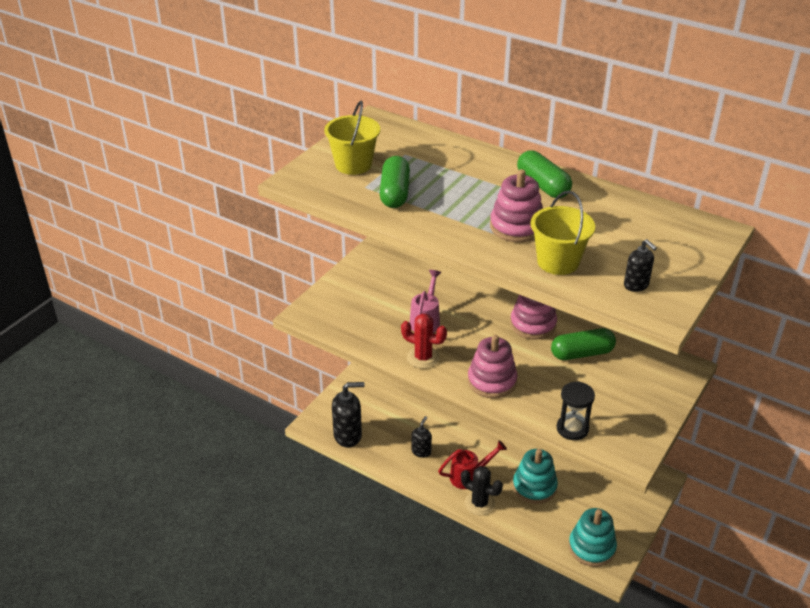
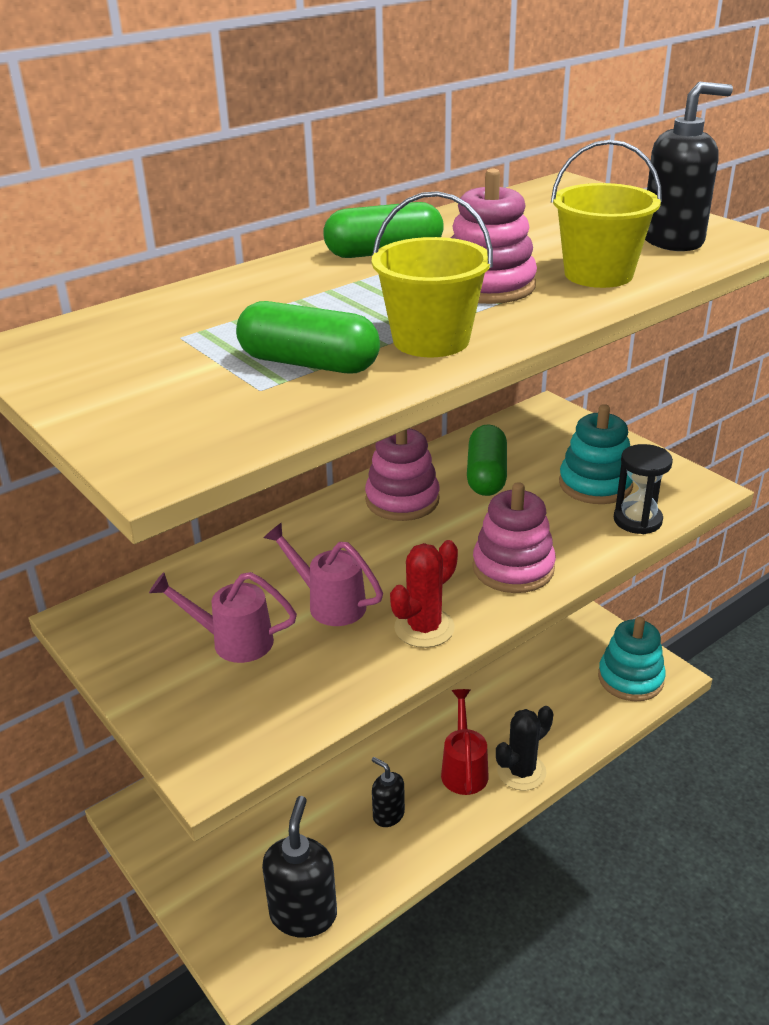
camera: 70 degrees left, 5 degrees down
yellow bucket [324,100,380,175] -> yellow bucket moved to [372,191,493,357]
turquoise stacking toy [513,449,558,504] -> turquoise stacking toy moved to [559,404,633,504]
black soap dispenser [624,239,657,292] -> black soap dispenser [645,82,733,251], size x1.75
none -> pink watering can [149,572,297,663]

